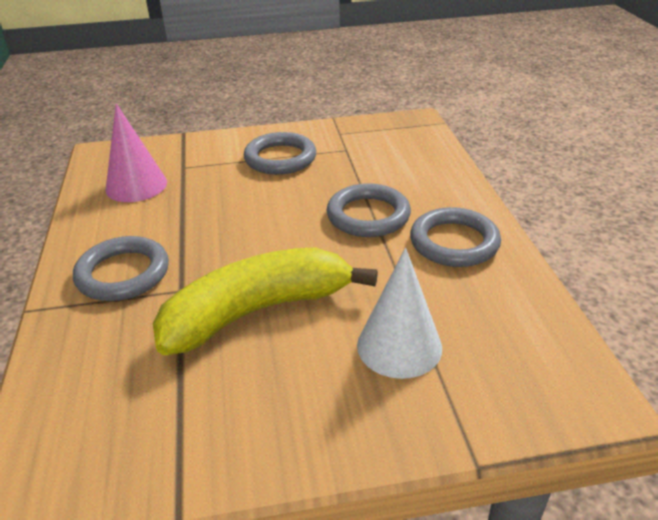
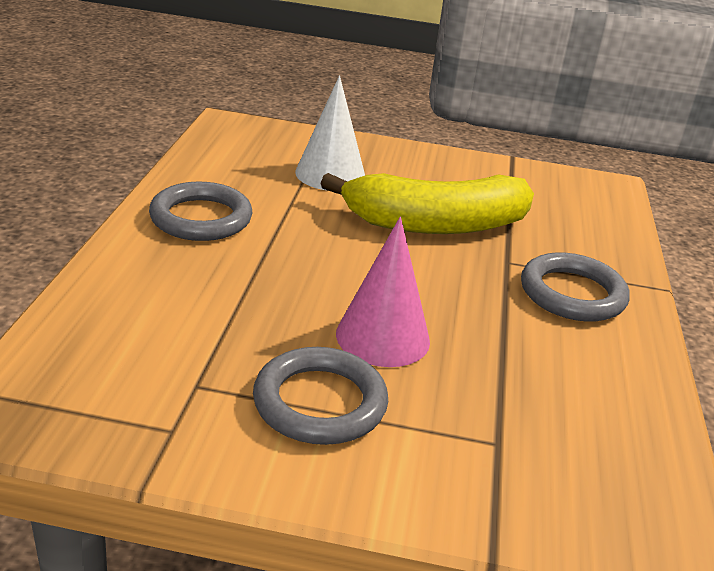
camera: 165 degrees left, 5 degrees down
pink cone [106,104,167,202] -> pink cone moved to [336,217,430,367]
grey ring [327,183,411,237] -> none

